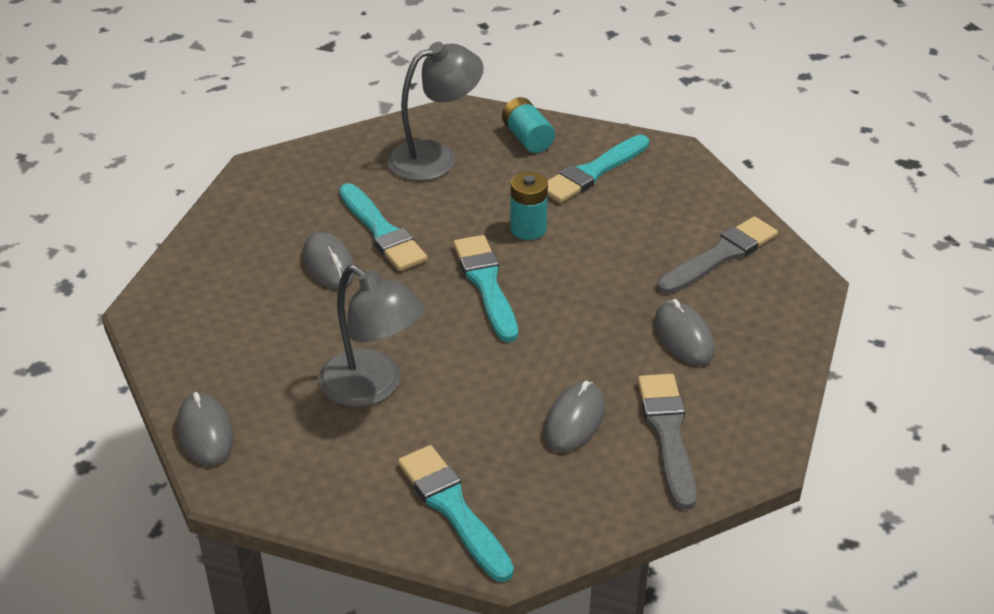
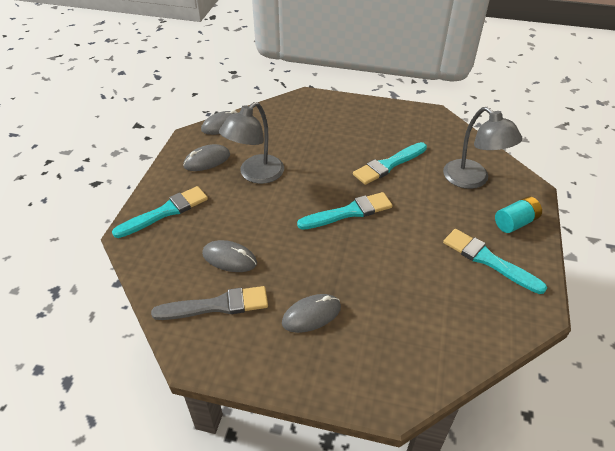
camera: 85 degrees right, 5 degrees up
grey mouse [303,232,355,289] -> grey mouse moved to [183,144,230,171]
turquoise battery [510,172,548,240] -> none
grey brush [658,216,778,294] -> none

